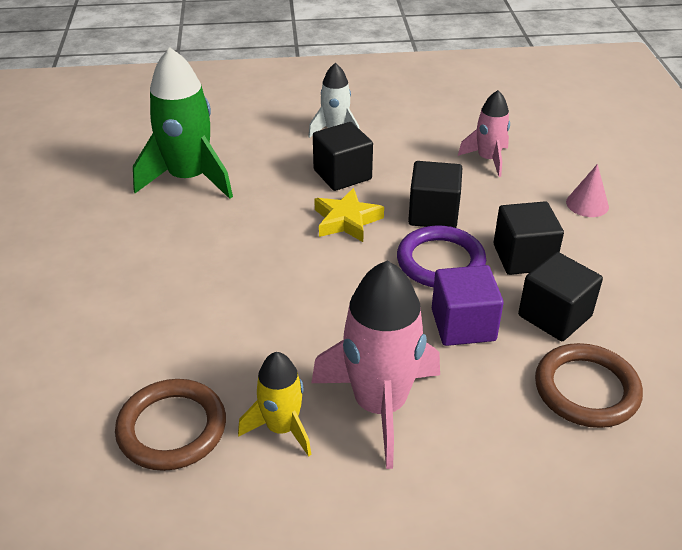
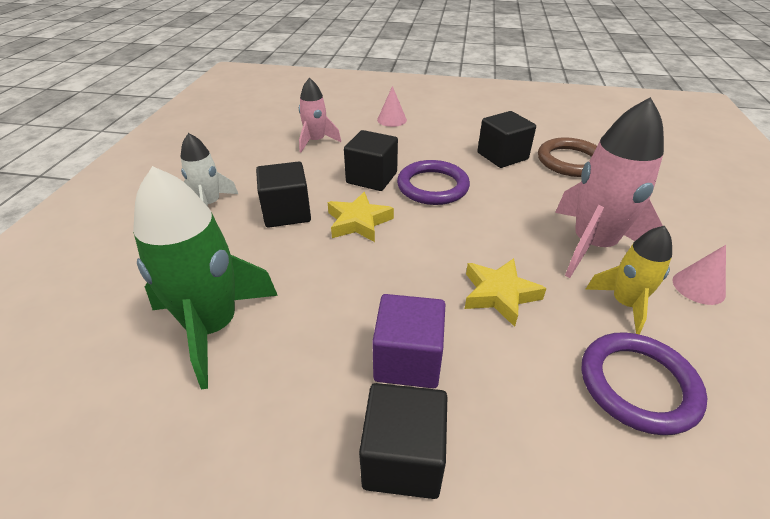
camera: 75 degrees left, 0 degrees up
brown ring [115,379,226,471] -> purple ring [582,332,707,435]
purple cube [432,265,504,346] -> purple cube moved to [372,294,445,388]
black cube [494,201,564,275] -> black cube moved to [359,383,447,499]
none -> yellow star [465,258,547,327]
none -> pink cone [673,245,726,305]

